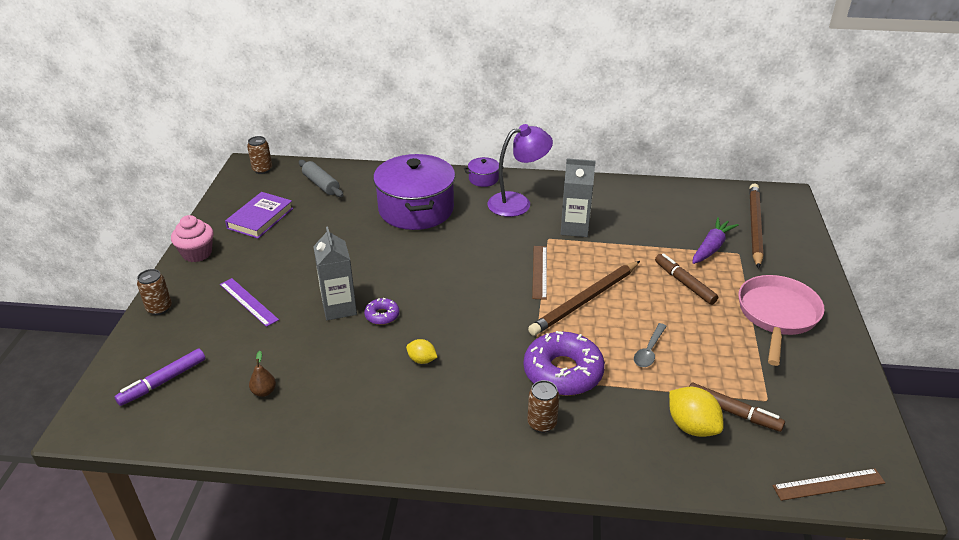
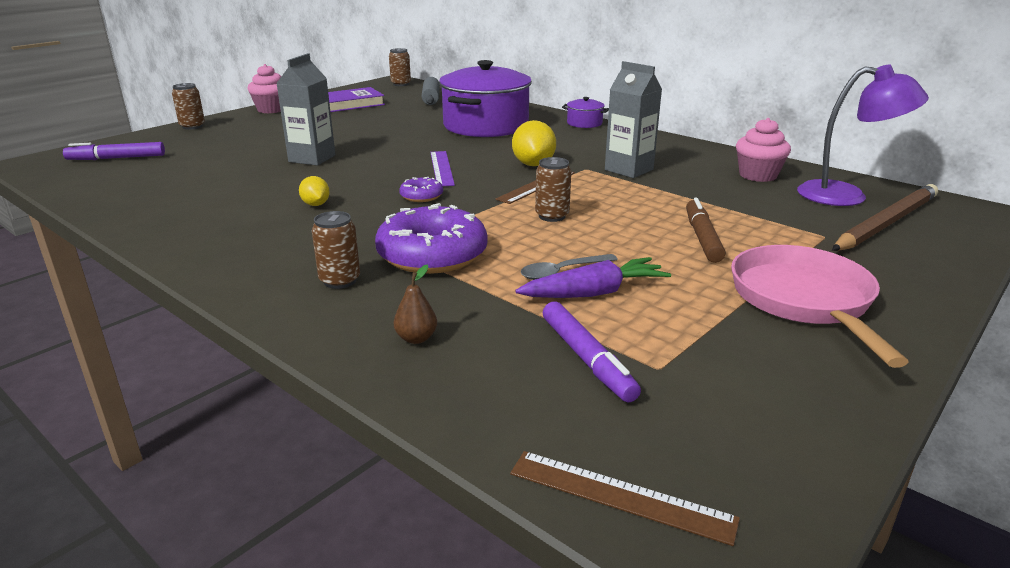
camera: 35 degrees right, 10 degrees down
purple ruler [220,278,279,327] -> purple ruler moved to [430,151,455,186]
brown pear [249,351,276,397] -> brown pear moved to [394,264,437,344]
purple donut [364,298,399,325] -> purple donut moved to [399,177,443,202]
purple lamp [487,124,553,217] -> purple lamp moved to [797,64,929,206]
brown pencil [528,261,640,336] -> brown can [535,157,571,222]
yellow lemon [669,387,724,437] -> yellow lemon moved to [512,120,556,166]
brown marker [689,383,785,432] -> purple marker [543,301,641,402]
purple carrot [692,217,739,264] -> purple carrot moved to [515,257,671,298]
pink pan [738,275,825,366] -> pink pan turned 60 degrees counterclockwise [731,245,908,368]
none -> pink cupcake [736,118,791,182]

